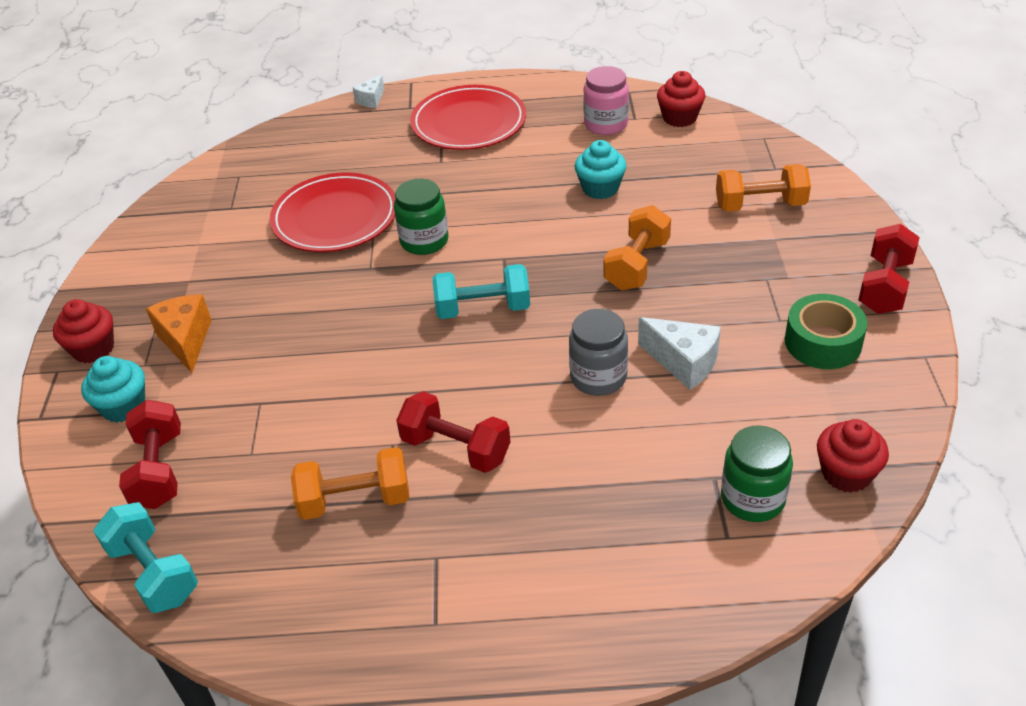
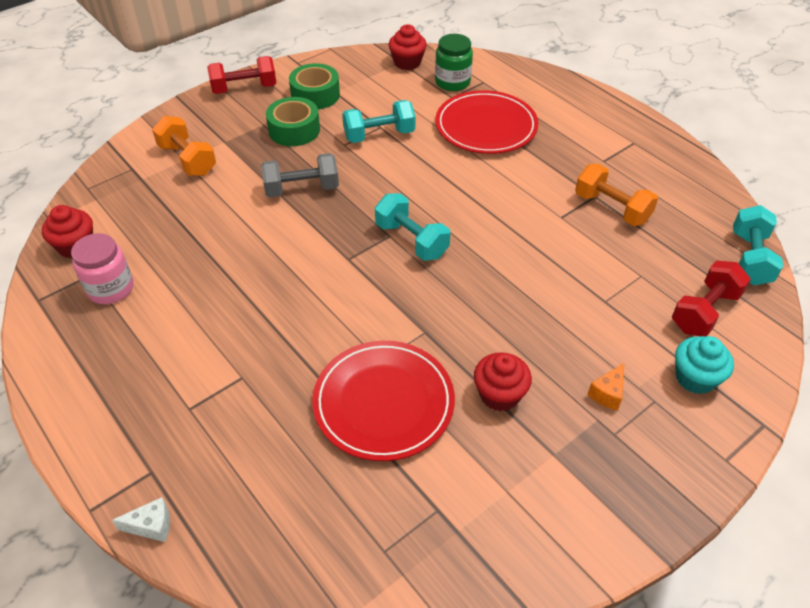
camera: 130 degrees left, 5 degrees up
red cupcake [53,299,114,363] -> red cupcake moved to [474,352,532,411]
orange cheese [146,294,211,373] -> orange cheese [588,363,624,411], size x0.60
green jar [394,179,449,255] -> none
red dumbbell [396,391,510,473] -> none
red plate [410,85,526,150] -> red plate moved to [435,90,538,154]
grey jar [569,309,628,396] -> none
turquoise cupcake [575,140,626,199] -> none
orange dumbbell [604,205,671,291] -> grey dumbbell [261,153,339,197]
white cheese [638,317,721,390] -> turquoise dumbbell [342,100,415,143]
none -> green tape [266,97,320,146]

